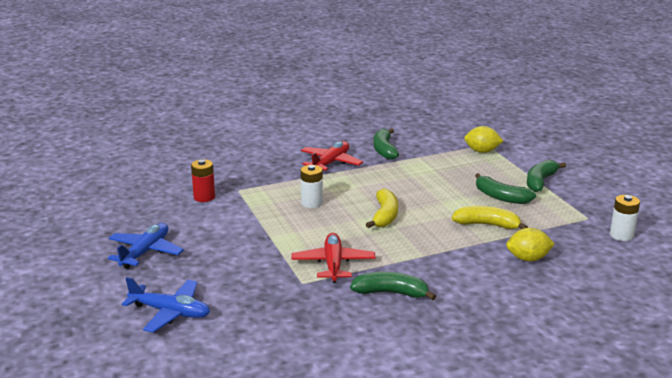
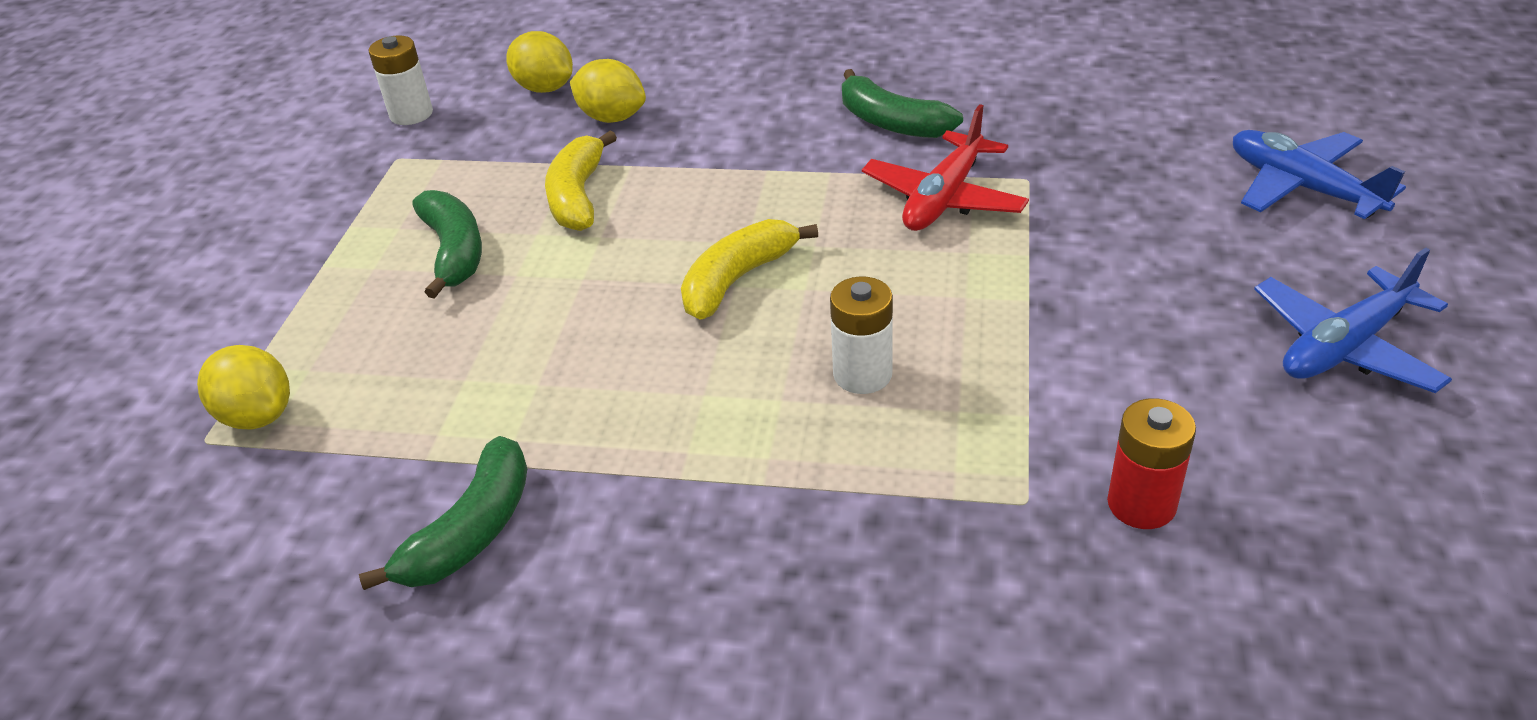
camera: 145 degrees left, 15 degrees up
red plane [301,141,363,171] -> none
yellow banana [452,206,528,229] -> yellow banana turned 45 degrees clockwise [545,131,617,231]
green banana [527,160,566,192] -> none
none -> yellow lemon [506,31,573,93]

